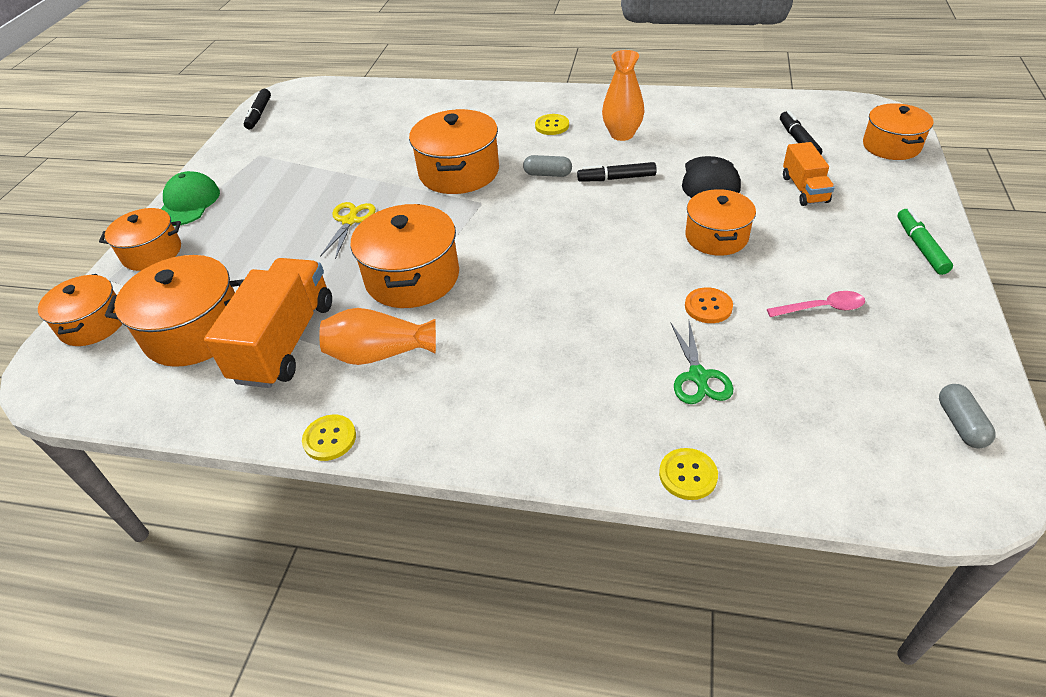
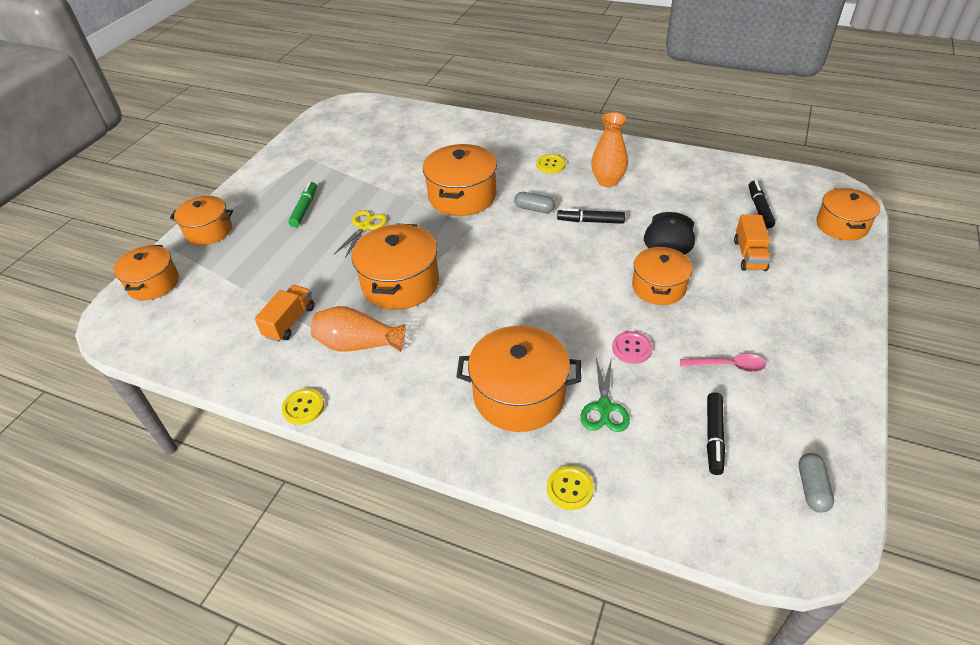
camera: 10 degrees right, 0 degrees up
orange pot [105,255,244,367] -> orange pot moved to [456,326,581,432]
green cap [161,171,220,226] -> none
orange truck [204,258,332,388] -> orange truck [254,285,315,342], size x0.55
black marker [244,89,271,130] -> black marker moved to [707,392,725,475]
orange button [685,287,733,323] -> pink button [612,331,653,364]
green marker [898,208,953,275] -> green marker moved to [288,182,317,227]

